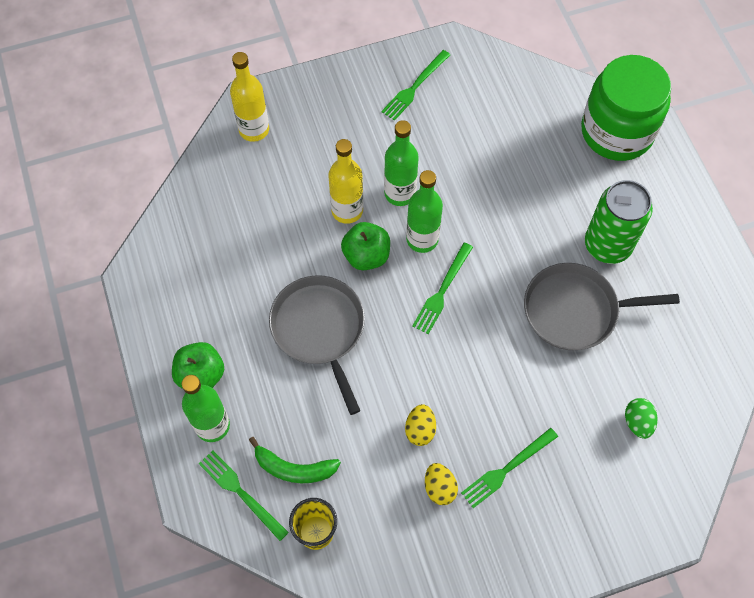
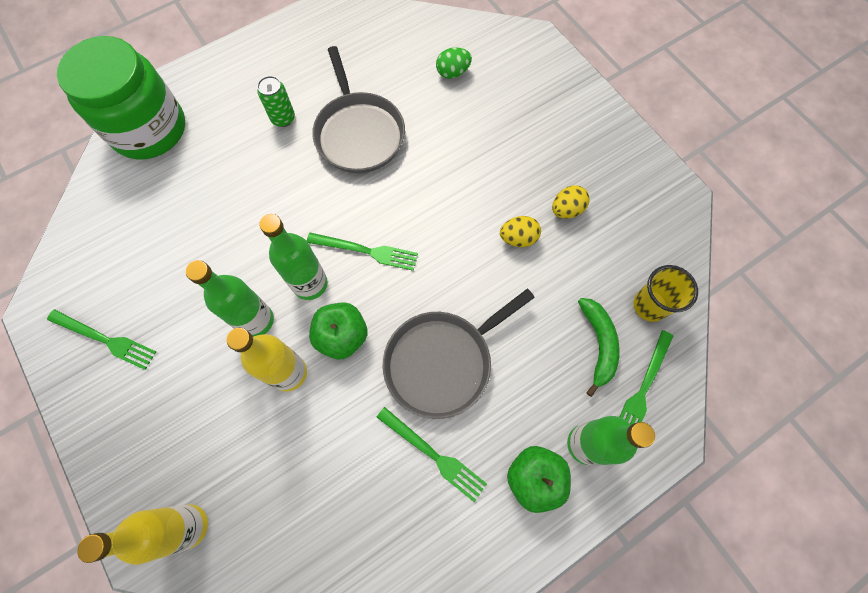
camera: 105 degrees left, 5 degrees up
green fork [461,428,558,508] -> green fork moved to [377,407,487,502]
green can [585,180,653,264] -> green can [257,76,295,127], size x0.52

